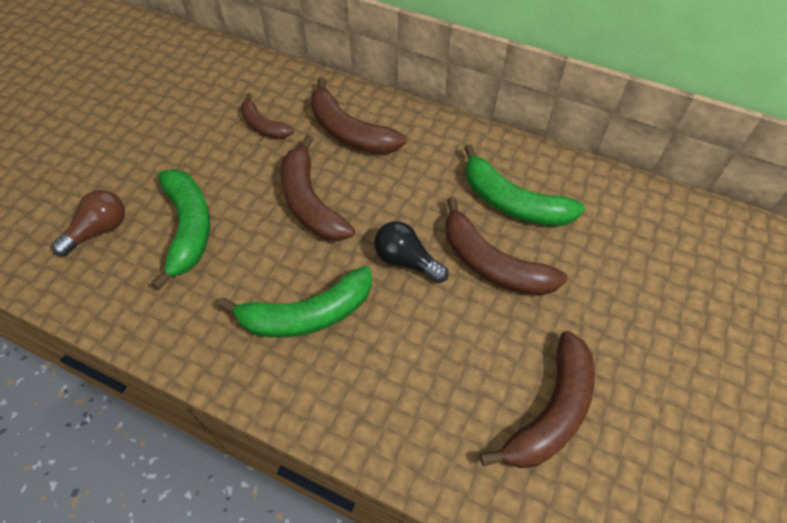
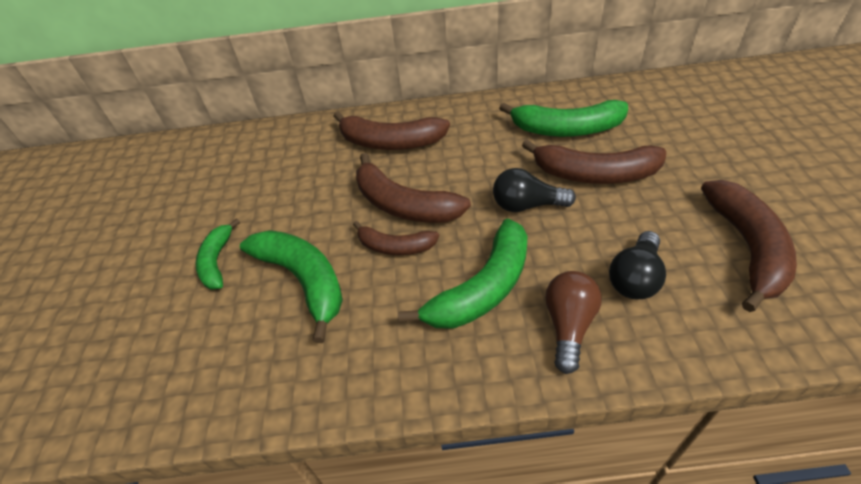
camera: 25 degrees left, 10 degrees down
brown light bulb [51,190,125,256] -> brown light bulb moved to [545,271,602,374]
brown banana [241,93,294,139] -> brown banana moved to [353,221,439,255]
none -> green banana [195,219,240,290]
none -> black light bulb [609,231,666,300]

